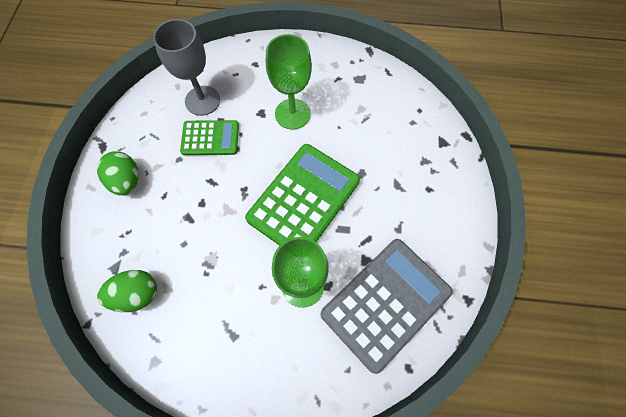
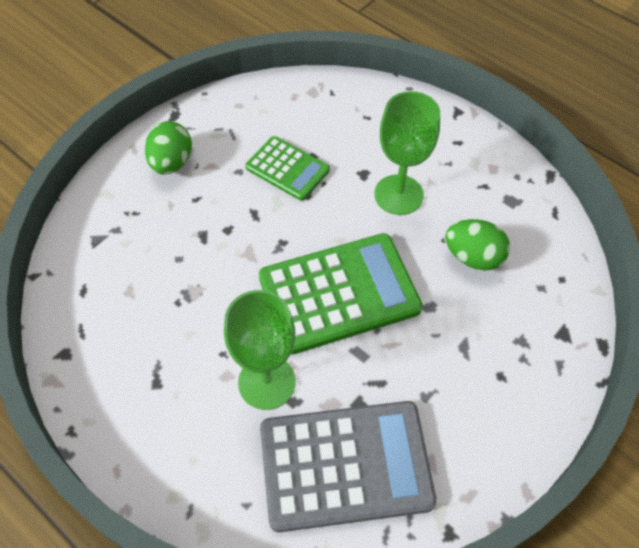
camera: 35 degrees right, 10 degrees down
green egg [97,270,157,312] -> green egg moved to [445,219,510,271]
grey goblet [153,19,220,116] -> none

